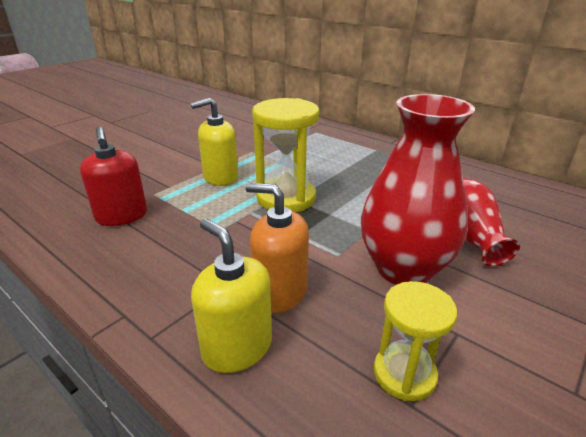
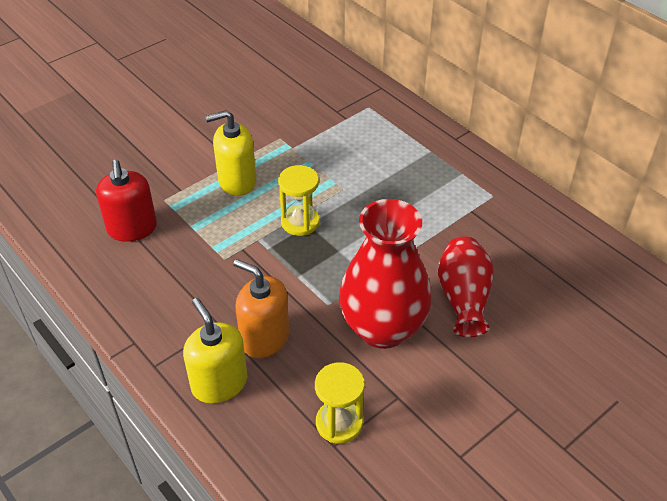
camera: 10 degrees right, 15 degrees up
yellow hourglass [252,98,319,212] -> yellow hourglass [278,165,320,236], size x0.61

